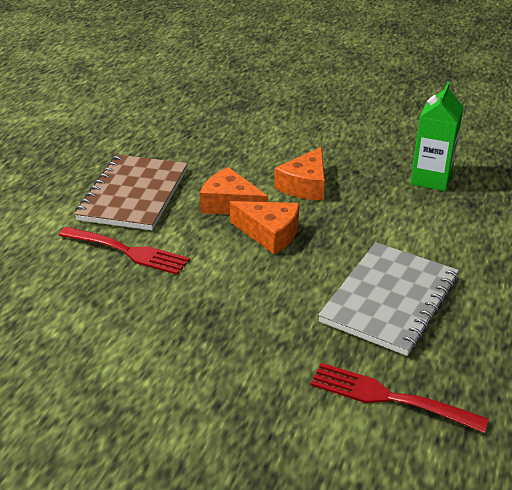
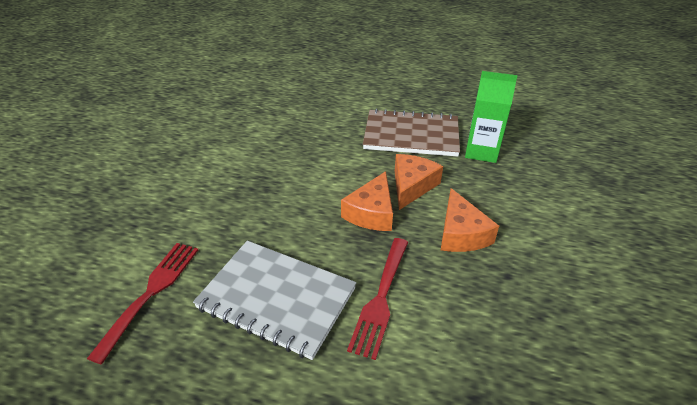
camera: 85 degrees right, 5 degrees up
red fork [59,227,190,275] -> red fork moved to [347,238,408,360]
orange cheese [274,147,325,201] -> orange cheese turned 120 degrees counterclockwise [441,188,499,252]
green carton [410,82,464,191] -> green carton moved to [465,71,518,163]

